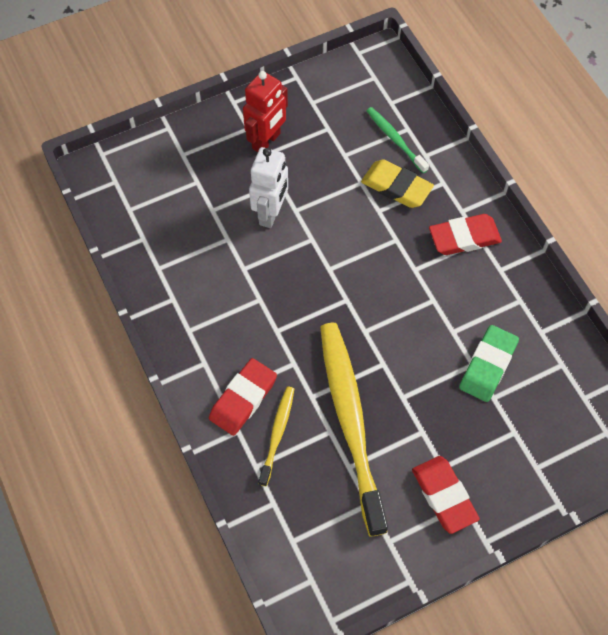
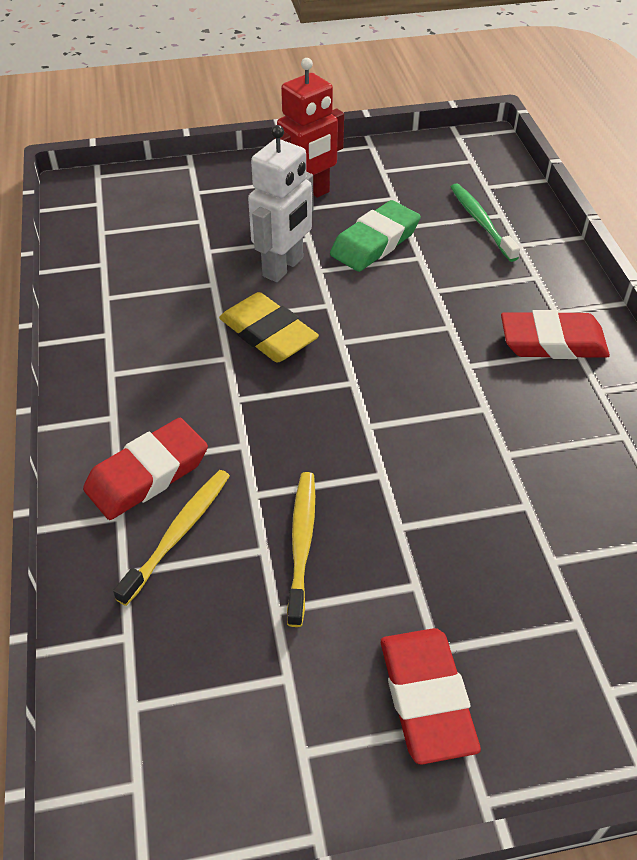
camera: 15 degrees right, 15 degrees down
yellow toothbrush [320,323,388,537] -> yellow toothbrush [287,472,315,627], size x0.47
yellow eraser [361,159,434,208] -> yellow eraser moved to [219,292,319,363]
green eraser [459,325,519,402] -> green eraser moved to [330,200,421,272]

